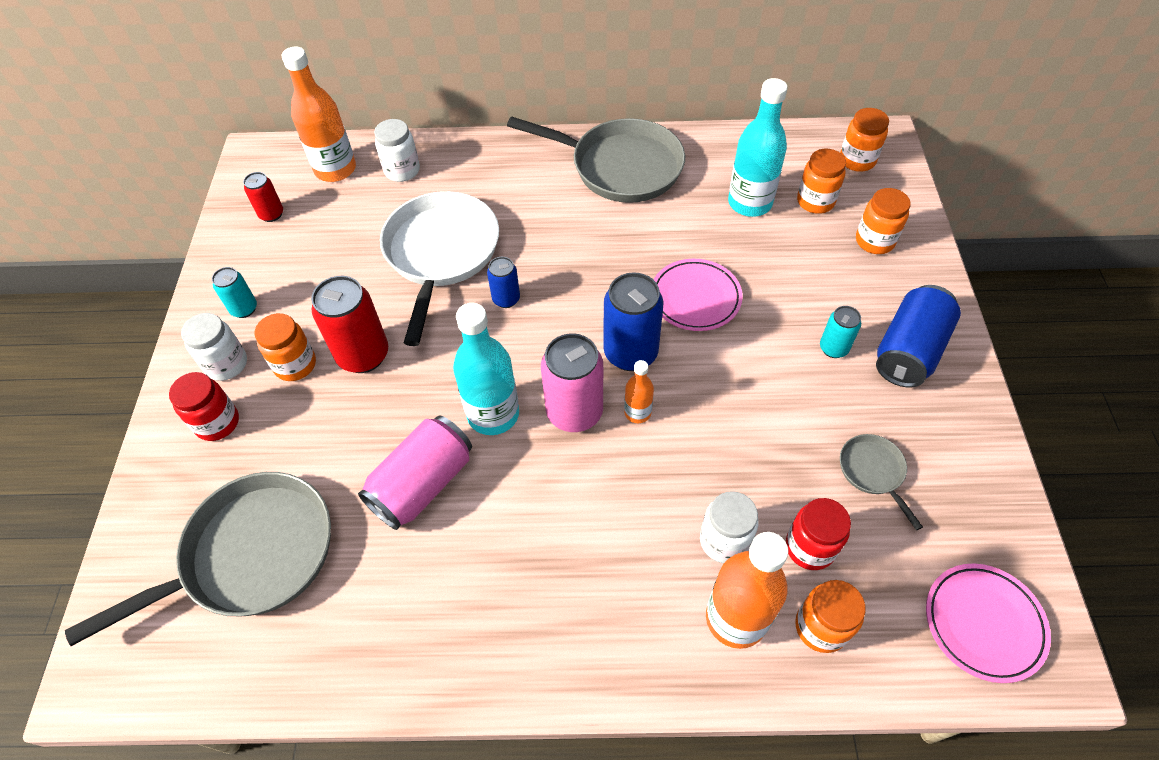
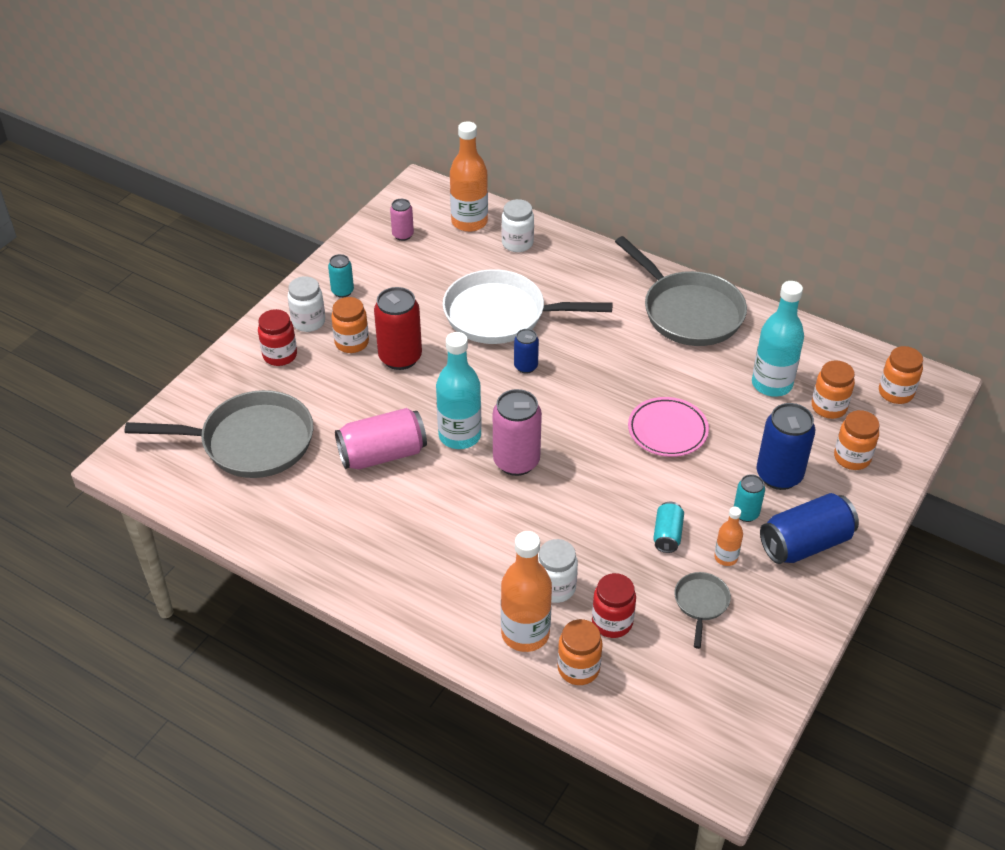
camera: 30 degrees right, 10 degrees down
red can [243,172,283,222] -> pink can [390,199,414,241]
white pan [380,191,499,346] -> white pan turned 120 degrees counterclockwise [443,269,613,344]
blue can [604,272,663,371] -> blue can moved to [757,403,815,490]
orange bottle [624,360,654,423] -> orange bottle moved to [714,507,743,566]
pink plate [926,563,1051,683] -> none
none -> turquoise can [653,502,684,553]

